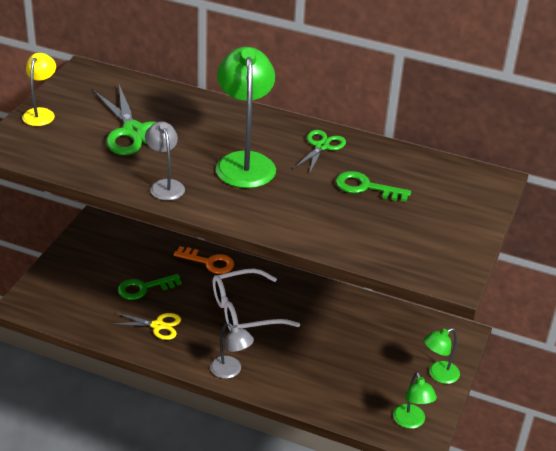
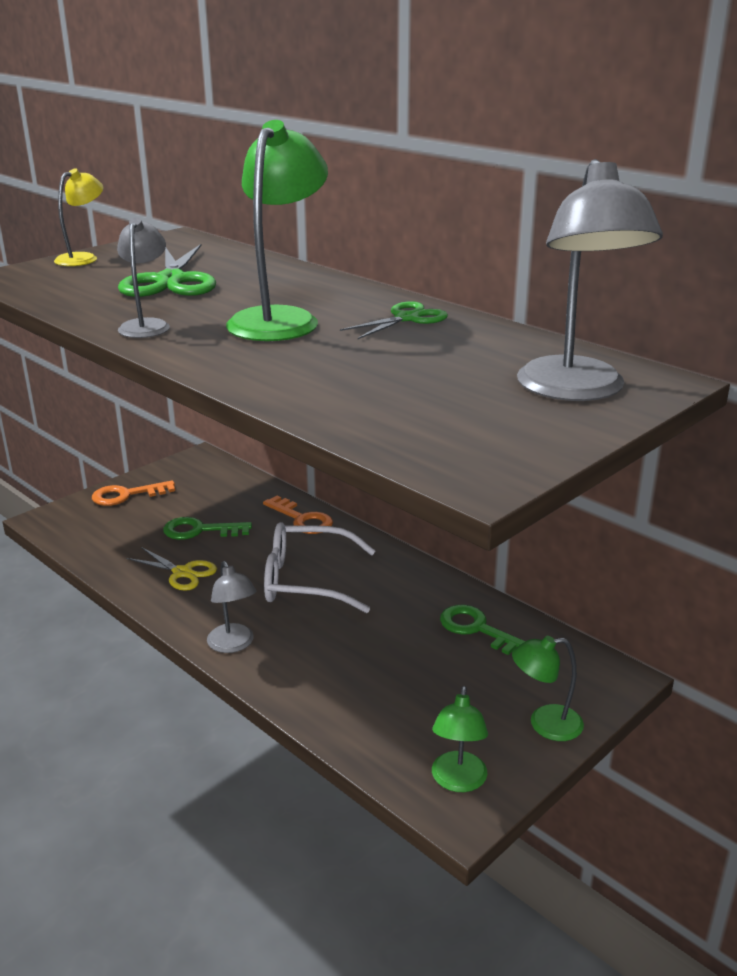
camera: 25 degrees right, 10 degrees down
green key [336,171,411,202] -> green key moved to [440,605,526,655]
none -> orange key [92,480,175,506]
none -> grey lamp [517,159,663,401]

